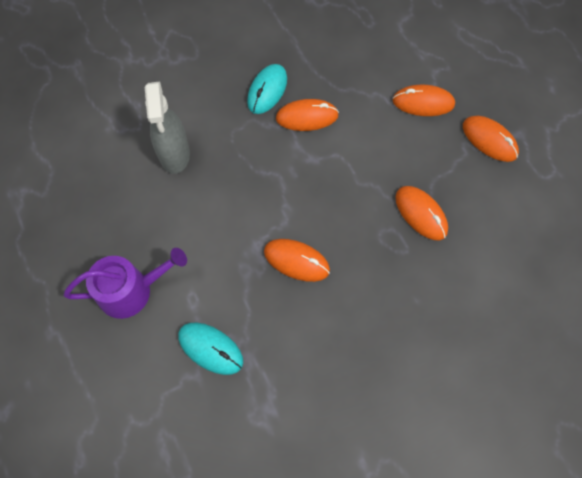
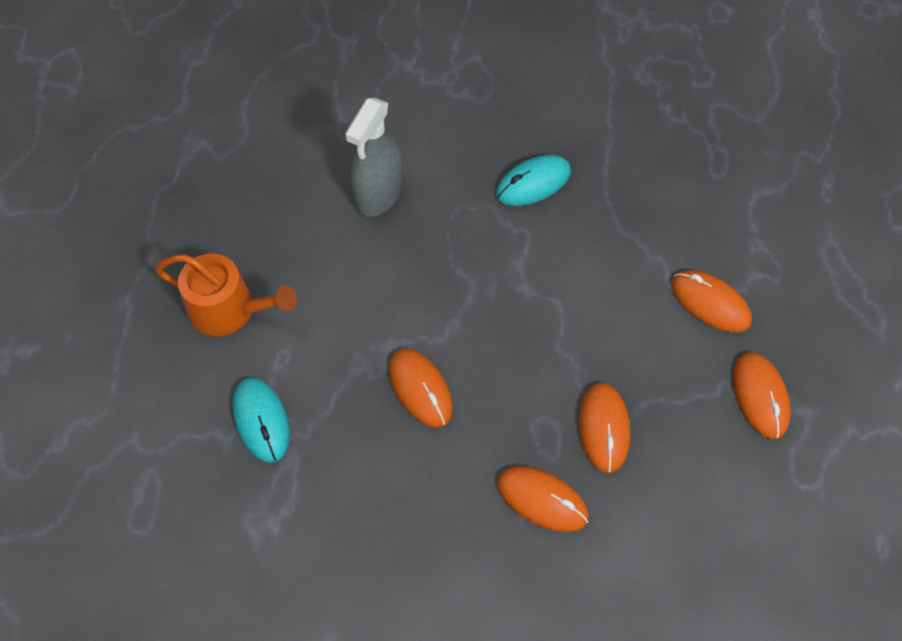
camera: 35 degrees right, 5 degrees down
purple watering can [64,248,187,319] -> orange watering can [155,254,297,336]
orange mouse [276,99,339,131] -> orange mouse moved to [497,466,589,532]

